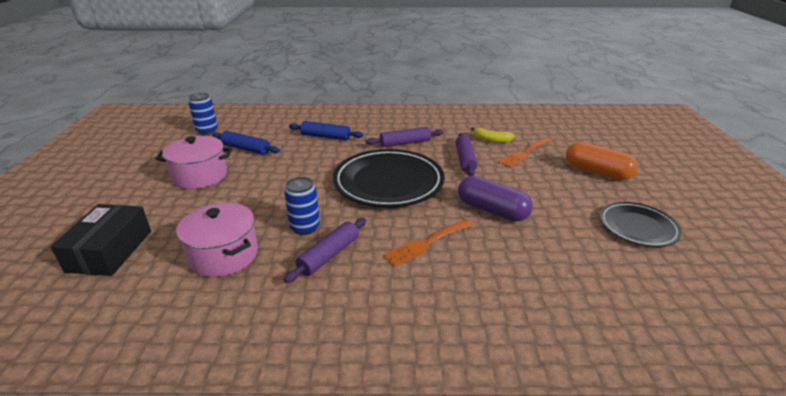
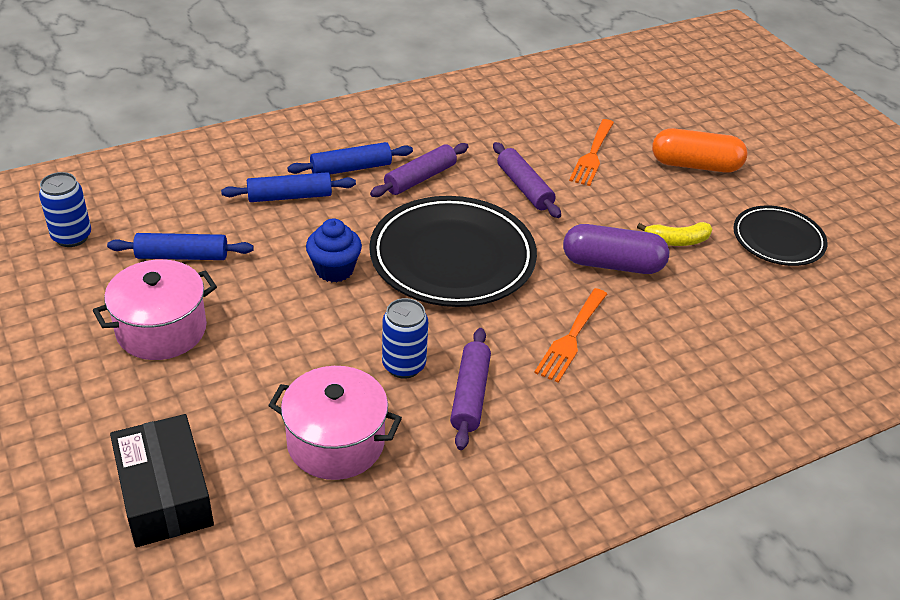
camera: 30 degrees left, 10 degrees up
yellow banana [471,127,515,143] -> yellow banana moved to [637,222,712,246]
none -> blue rolling pin [287,142,413,174]
none -> blue cupcake [306,219,362,282]

